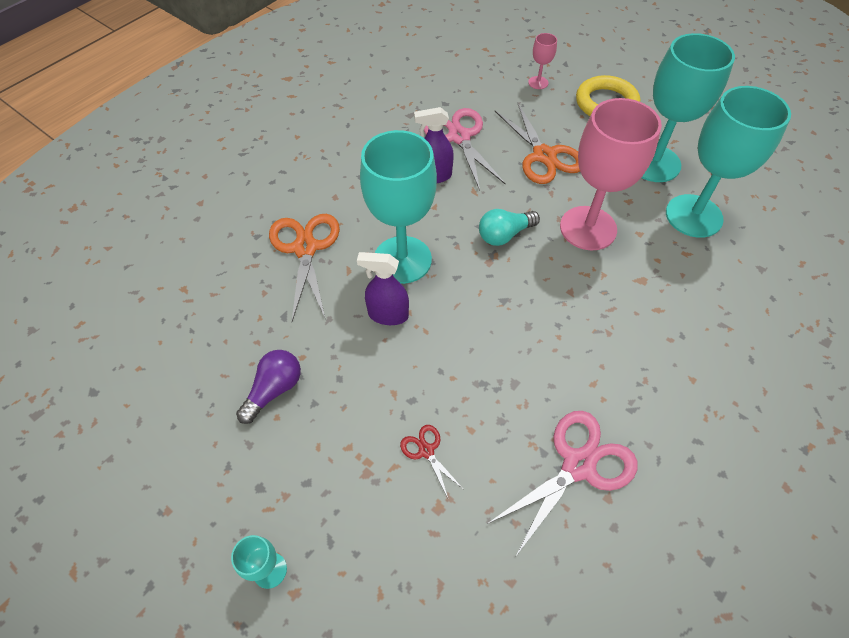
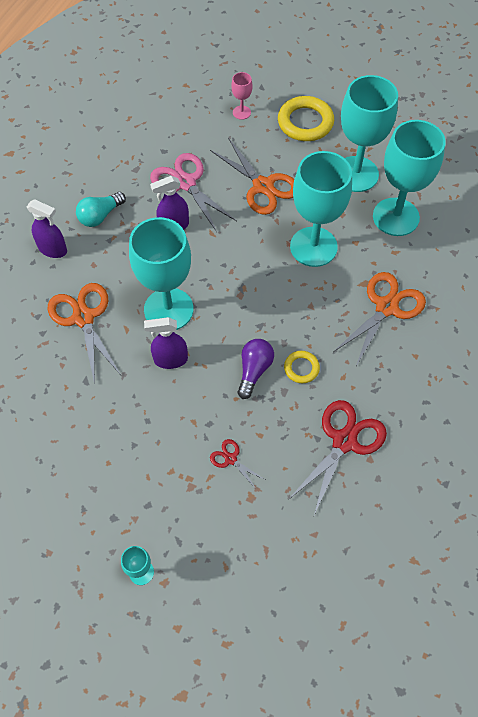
camera: 15 degrees left, 5 degrees up
purple light bulb [236,350,301,424] -> purple light bulb moved to [238,339,274,399]
turquoise light bulb [479,209,540,246] -> turquoise light bulb moved to [76,192,126,227]
pink scissors [487,411,638,556] -> red scissors [288,400,387,515]
pink goblet [560,98,662,250] -> turquoise goblet [290,151,352,267]
none -> purple spray bottle [27,199,67,258]
none -> yellow ring [284,351,320,383]
none -> orange scissors [333,272,426,366]

